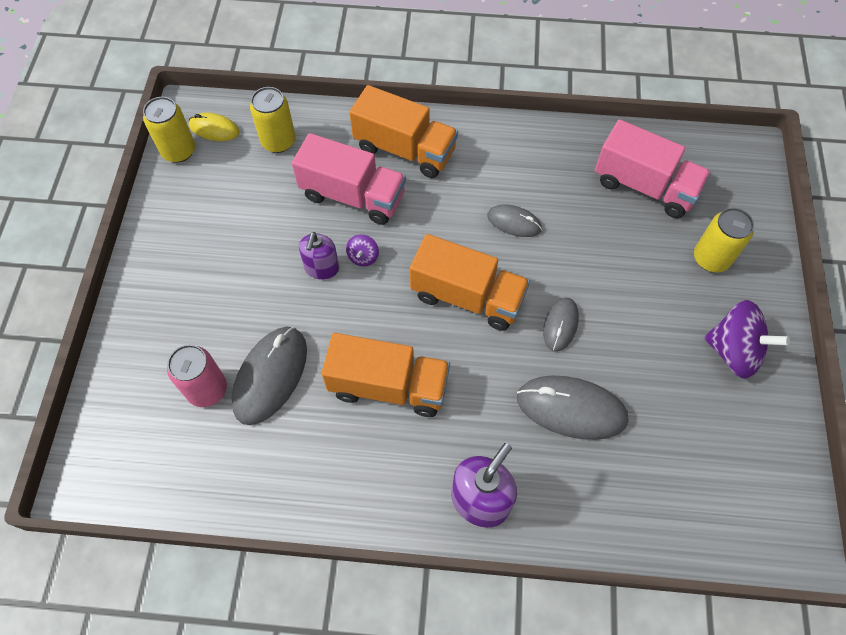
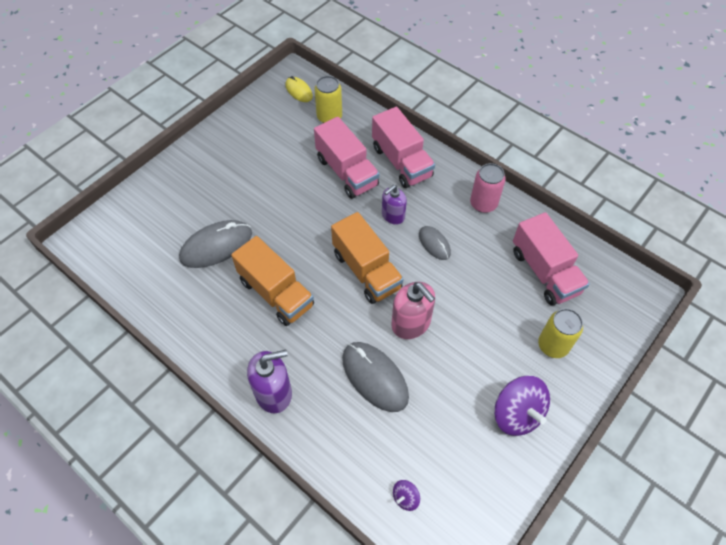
camera: 35 degrees right, 5 degrees down
yellow can [143,97,195,163] -> none
pink can [167,345,227,407] -> pink can moved to [470,163,506,213]
purple soap dispenser [299,232,339,280] -> purple soap dispenser moved to [382,185,407,225]
purple spinning top [346,234,379,267] -> purple spinning top moved to [393,480,420,511]
orange truck [350,85,458,178] -> pink truck [372,107,435,188]
grey mouse [543,298,579,352] -> pink soap dispenser [392,282,435,339]

